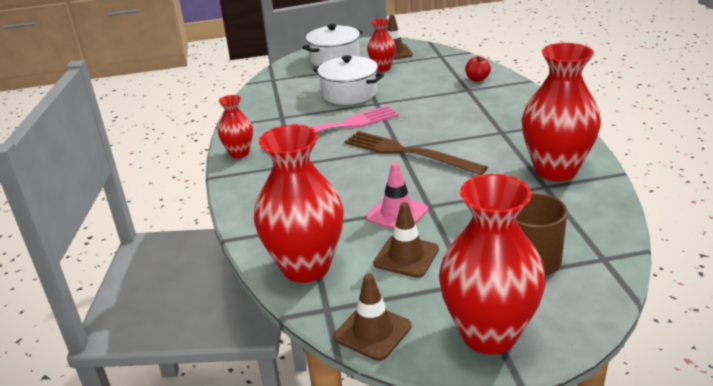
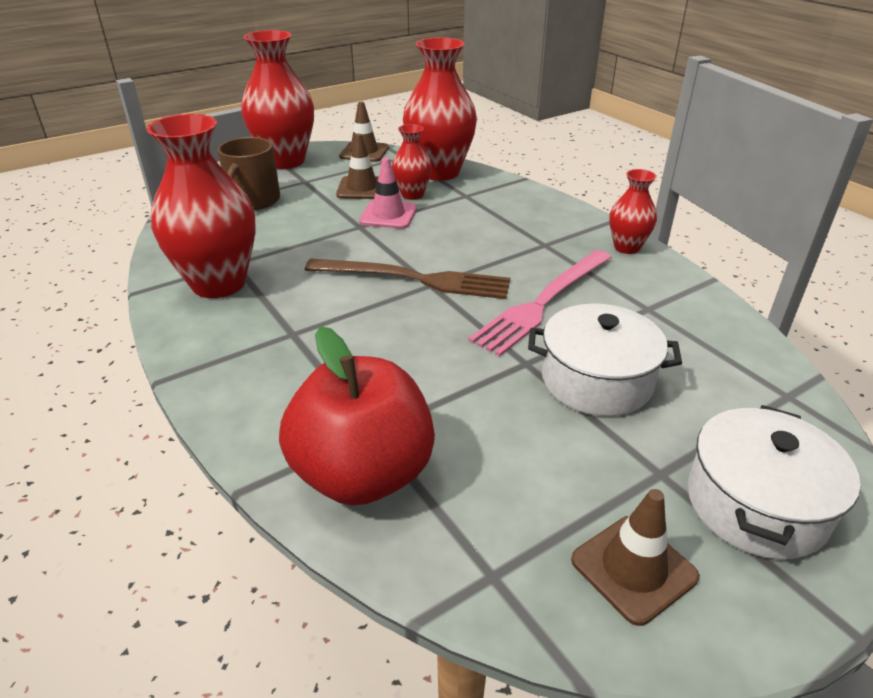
camera: 155 degrees right, 5 degrees up
red vase [367,18,396,72] -> red vase moved to [392,124,432,200]
red apple [465,56,491,82] -> red apple [279,326,435,506], size x2.47

